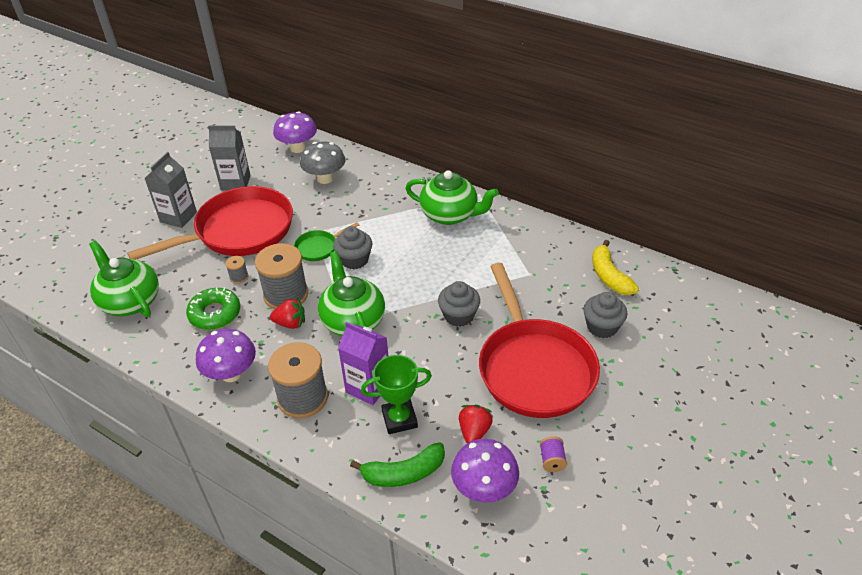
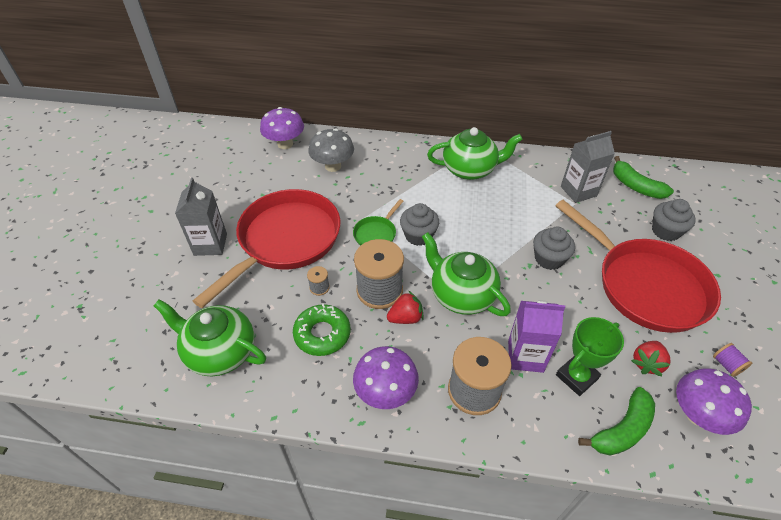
camera: 25 degrees left, 5 degrees up
grey carton [208,125,251,191] -> grey carton moved to [561,131,615,203]
red strawberry [459,405,493,443] -> red strawberry turned 135 degrees counterclockwise [631,341,671,376]
yellow banana [592,240,639,295] -> green banana [613,156,674,199]

